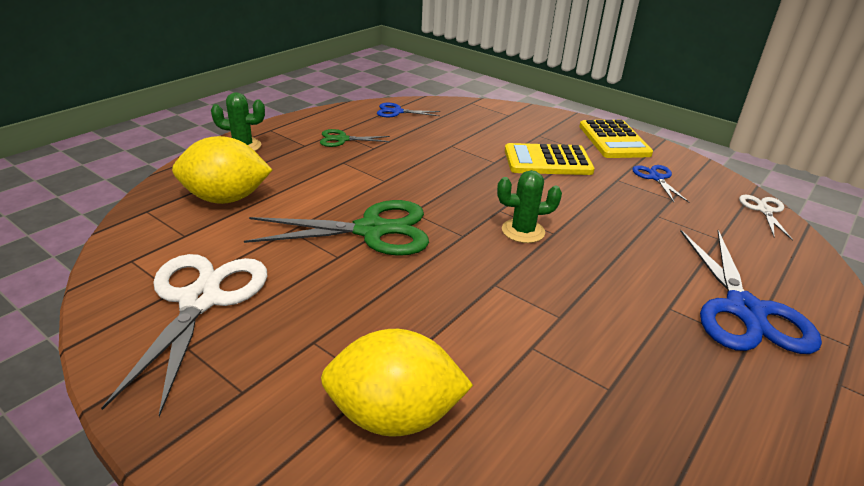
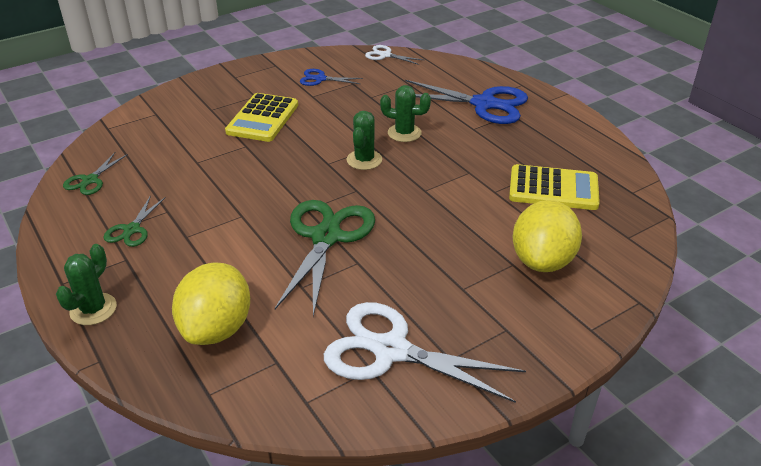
camera: 70 degrees left, 5 degrees up
blue scissors [377,103,440,117] -> green scissors [63,152,128,195]
yellow calculator [579,120,653,158] -> yellow calculator moved to [509,164,600,210]
none -> green cactus [380,85,431,142]

